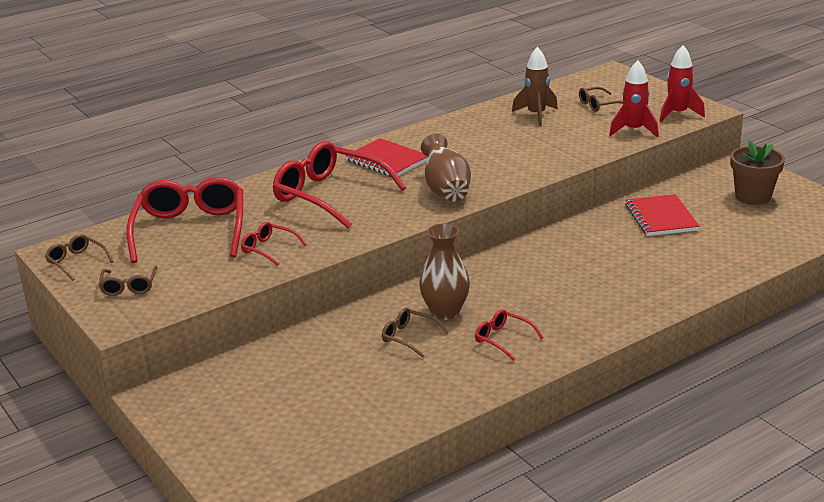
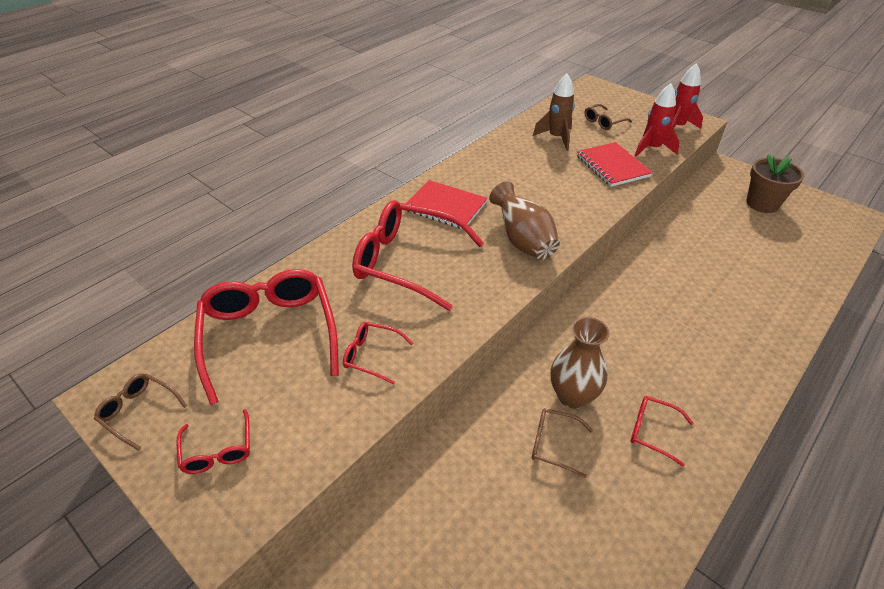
camera: 15 degrees left, 15 degrees up
brown glasses [99,266,157,296] -> red glasses [176,409,250,474]
red notebook [625,194,700,236] -> red notebook moved to [577,142,653,187]

